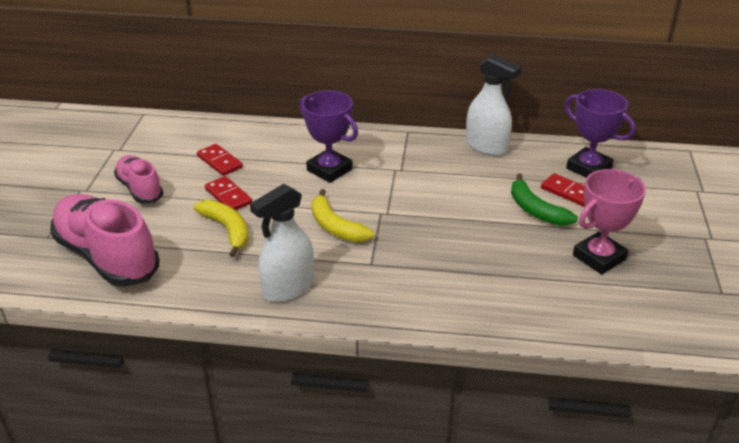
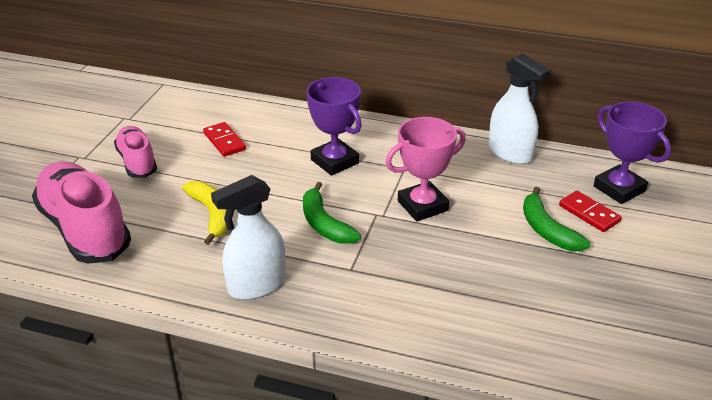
camera: 10 degrees right, 0 degrees up
red domino [205,176,252,210] -> none
yellow banana [312,189,374,242] -> green banana [303,182,361,244]
pink trophy [573,169,646,274] -> pink trophy moved to [386,117,466,221]

